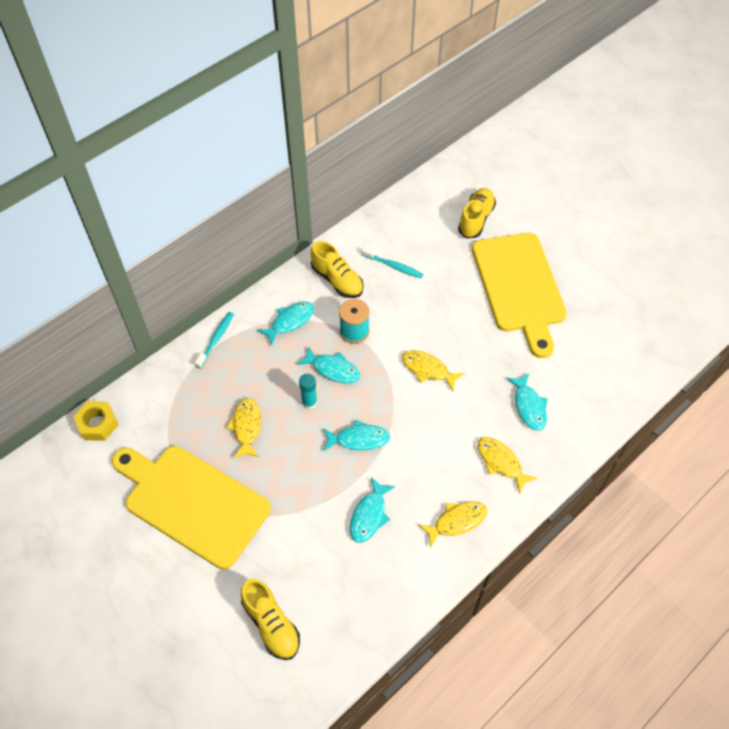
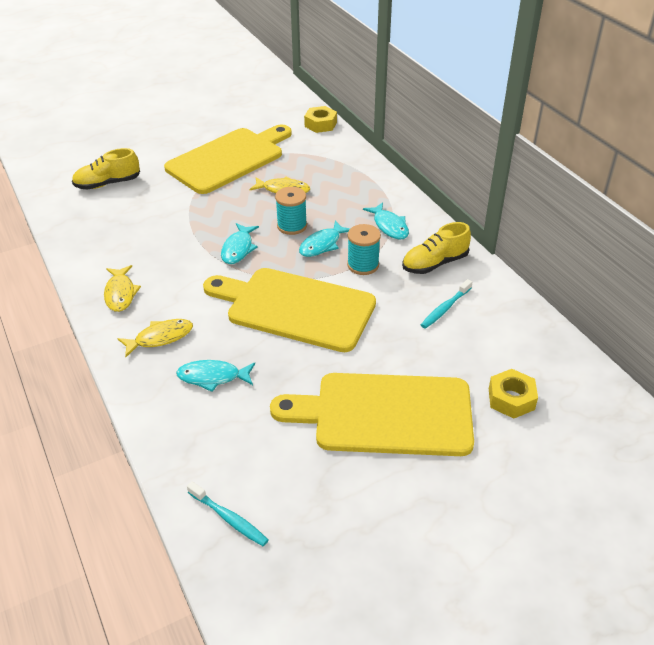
camera: 105 degrees right, 15 degrees down
turquoise toothbrush [195,312,234,369] -> turquoise toothbrush moved to [187,481,268,546]
turquoise glue stick [299,374,317,409] -> turquoise spool [275,187,307,235]
turquoise fish [350,477,395,543] -> none
yellow fish [402,350,464,391] -> yellow cutting board [203,268,376,352]
yellow shoe [458,188,496,238] -> yellow nut [489,369,538,419]

